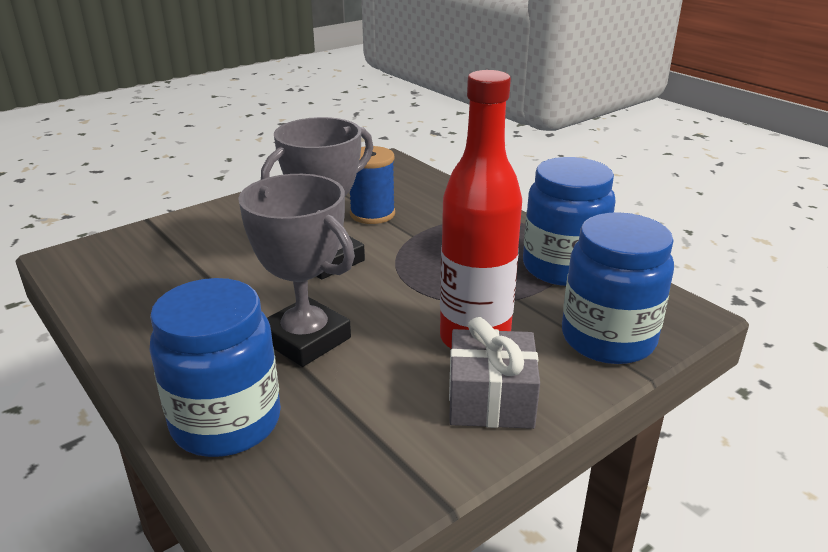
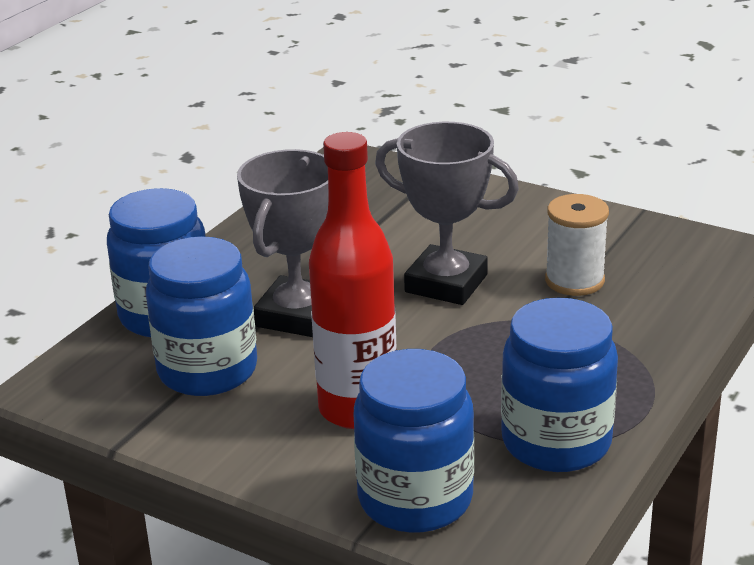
camera: 70 degrees right, 0 degrees up
blue spool [350,146,395,224] -> white spool [545,194,609,296]
grey gift [449,317,540,429] -> none
none -> blue jar [146,236,257,396]

